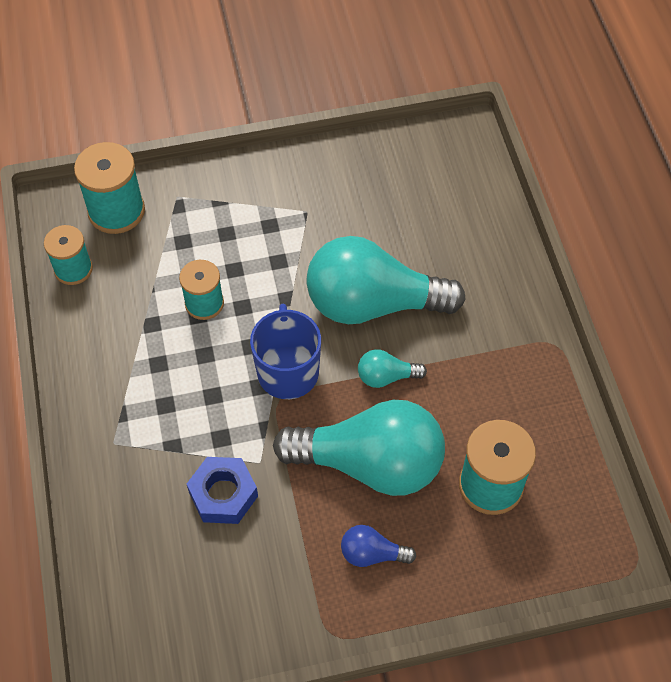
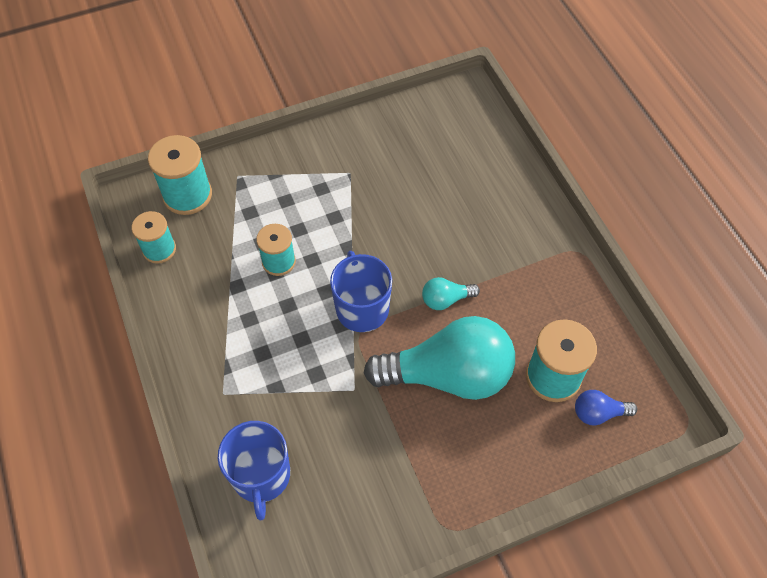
camera: 10 degrees left, 0 degrees up
blue nut [187,457,258,524] -> none
turquoise light bulb [306,236,465,324] -> none
blue light bulb [341,525,416,567] -> blue light bulb moved to [575,390,637,425]
none -> blue mug [218,421,290,521]

